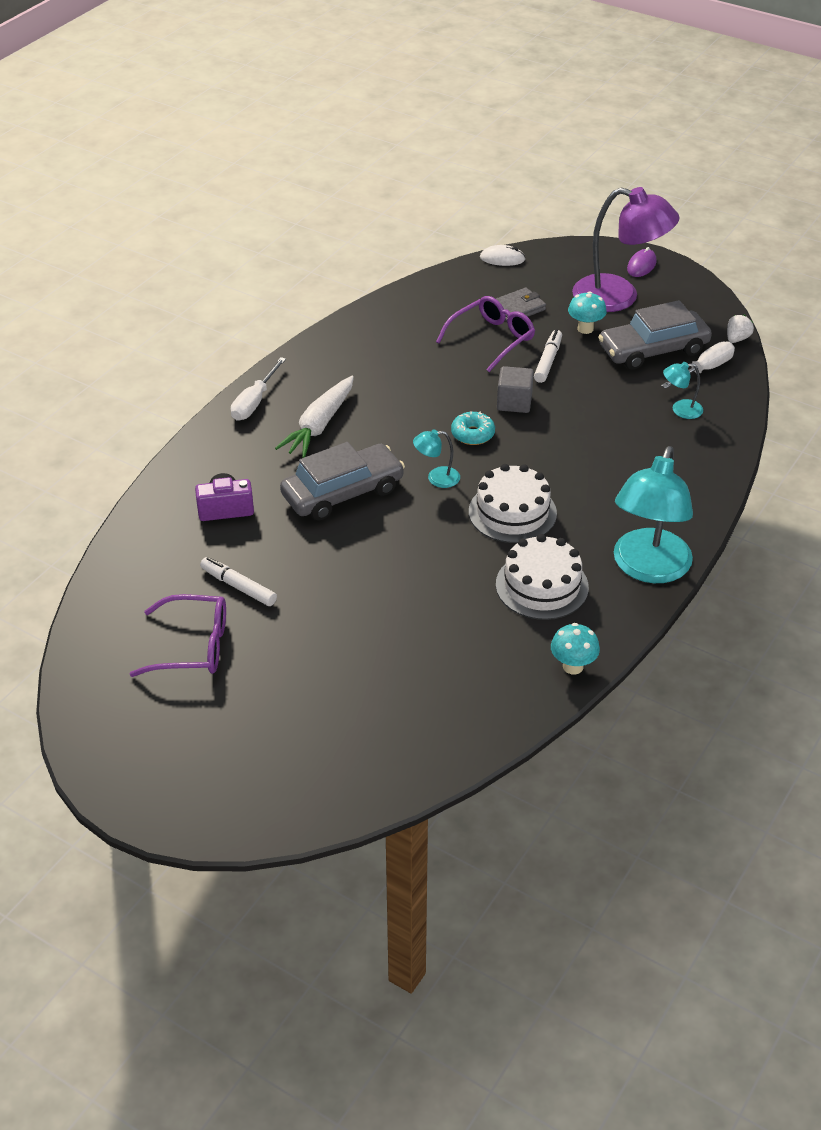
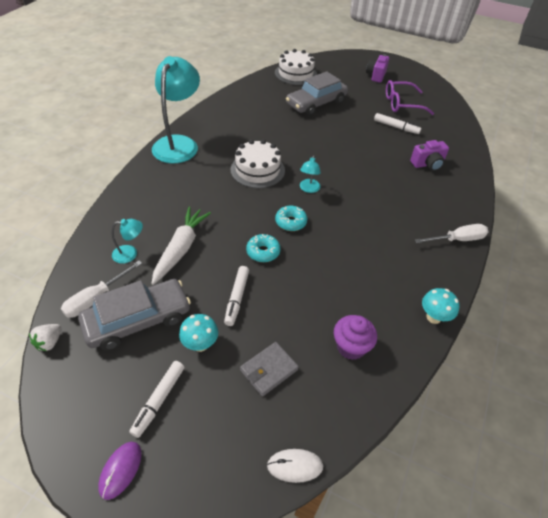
camera: 170 degrees right, 5 degrees up
white screwdriver [231,357,286,421] -> white screwdriver turned 60 degrees clockwise [415,224,489,243]
white carrot [275,376,354,458] -> white carrot moved to [151,207,211,285]
grey car [280,442,405,520] -> grey car moved to [286,71,348,116]
turquoise lamp [413,429,460,488] -> turquoise lamp turned 120 degrees clockwise [300,155,321,193]
purple glasses [436,296,535,372] -> none
white cake [496,534,589,620] -> white cake moved to [275,49,317,85]
grey cube [497,366,534,413] -> turquoise donut [246,234,281,262]
turquoise mushroom [551,623,600,674] -> turquoise mushroom moved to [422,288,460,324]
purple lamp [572,187,680,312] -> white marker [129,361,184,438]
none -> purple cupcake [334,315,377,360]
none -> purple camera [366,54,389,83]

